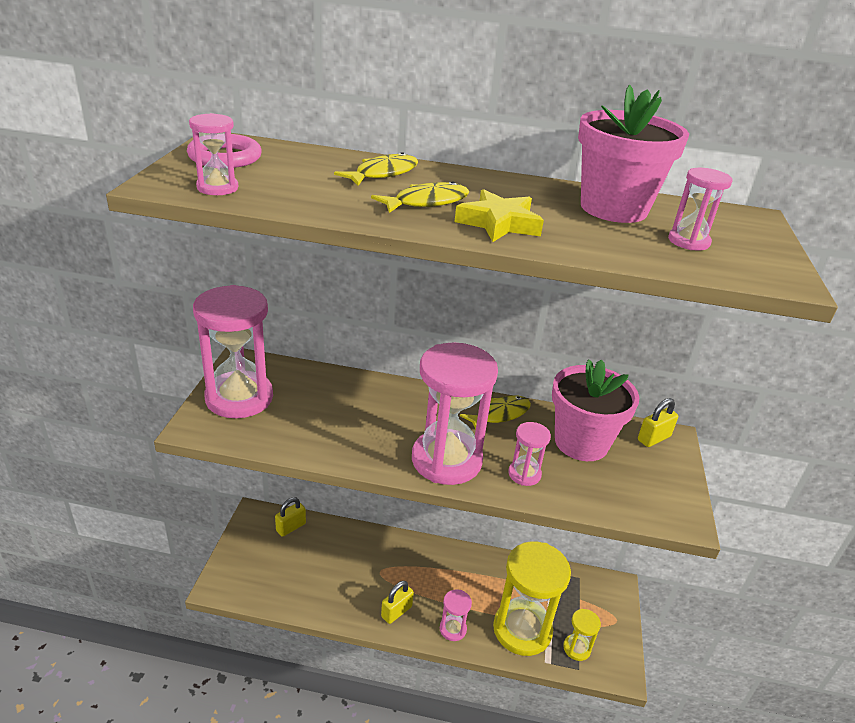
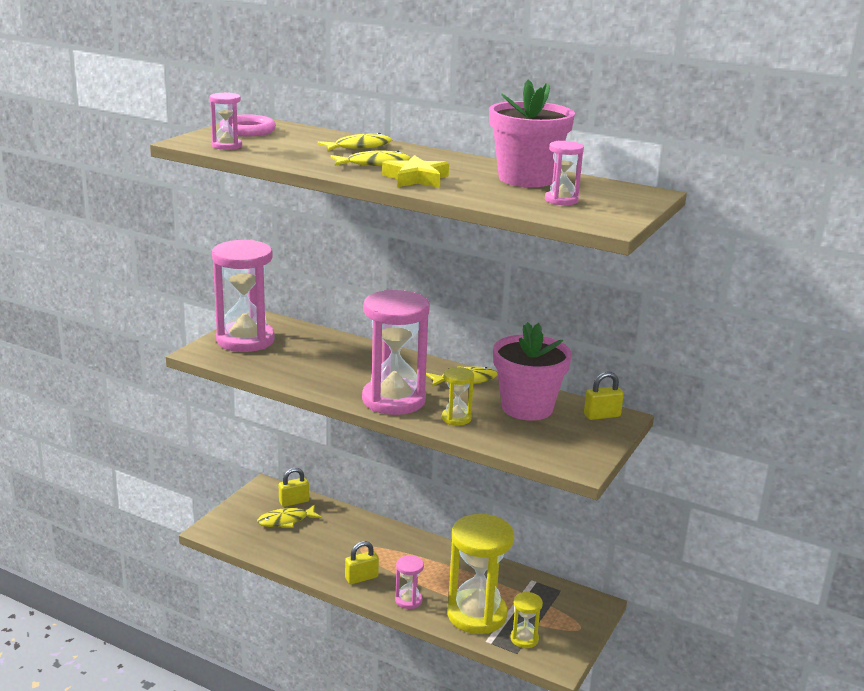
camera: 20 degrees right, 10 degrees down
pink hourglass [508,422,551,486] -> yellow hourglass [442,367,474,425]
none -> yellow fish [257,505,322,528]

